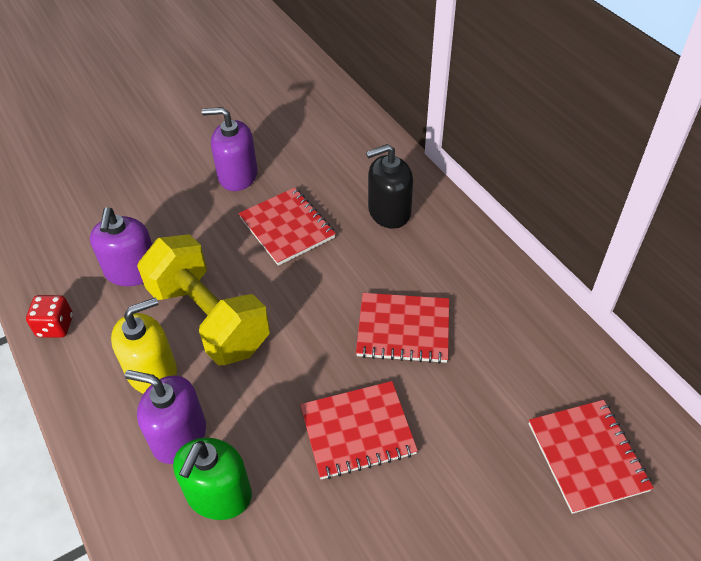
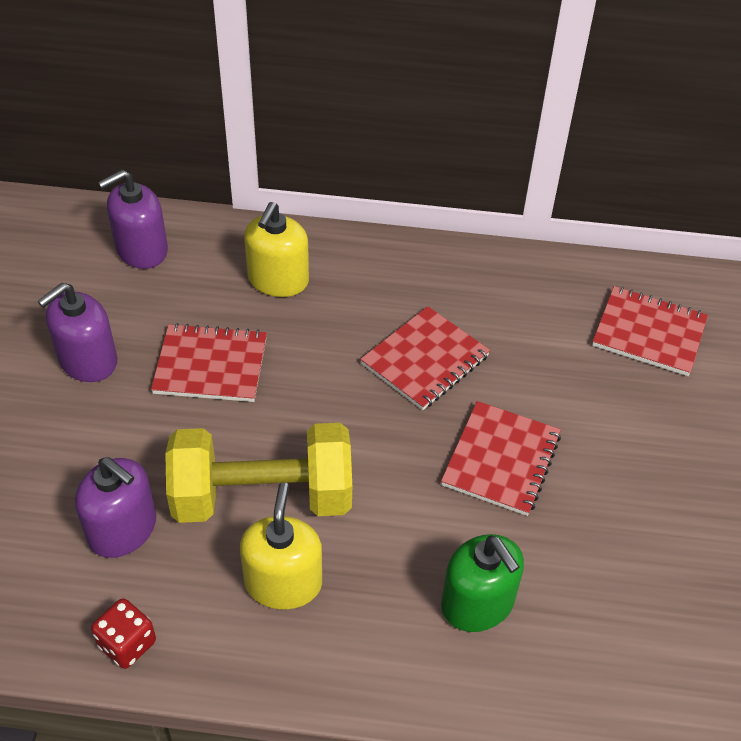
camera: 55 degrees left, 0 degrees up
purple soap dispenser [125,370,206,464] -> purple soap dispenser moved to [98,170,168,269]
black soap dispenser [366,144,413,229] -> yellow soap dispenser [244,202,309,297]

